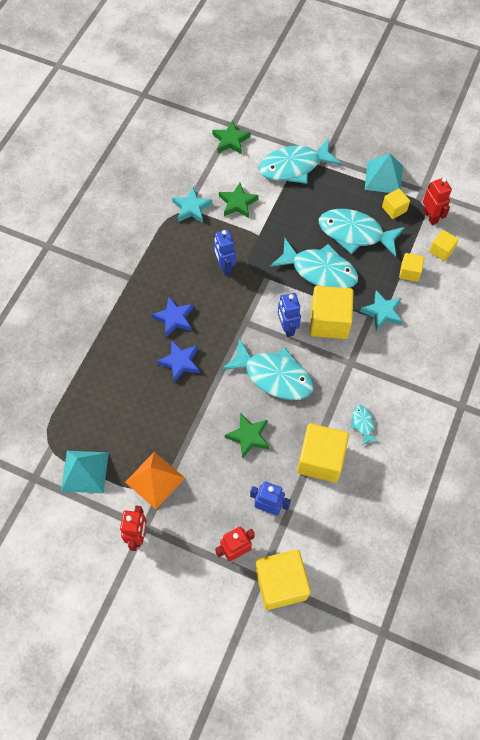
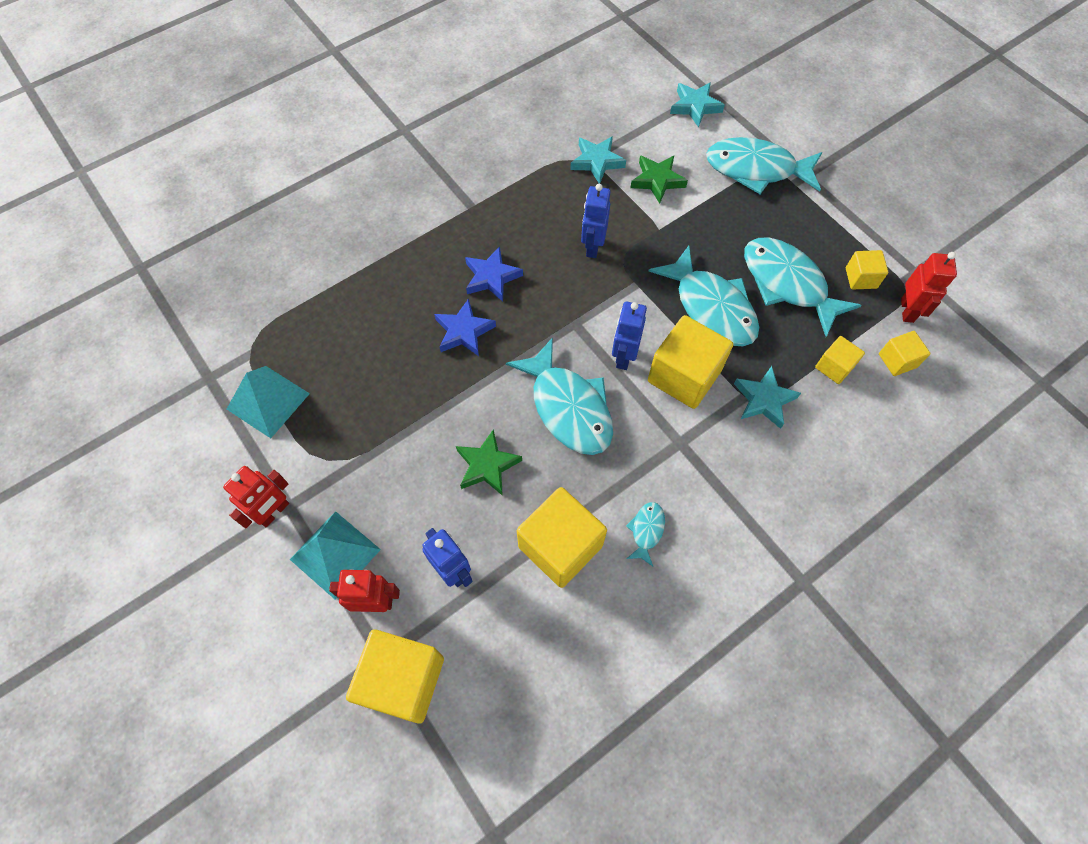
camera: 30 degrees right, 0 degrees up
orange pyramid [125,452,185,509] -> none
green star [212,120,251,154] -> turquoise star [670,82,725,128]
turquoise pyramid [365,154,403,193] -> turquoise pyramid moved to [290,511,381,600]

